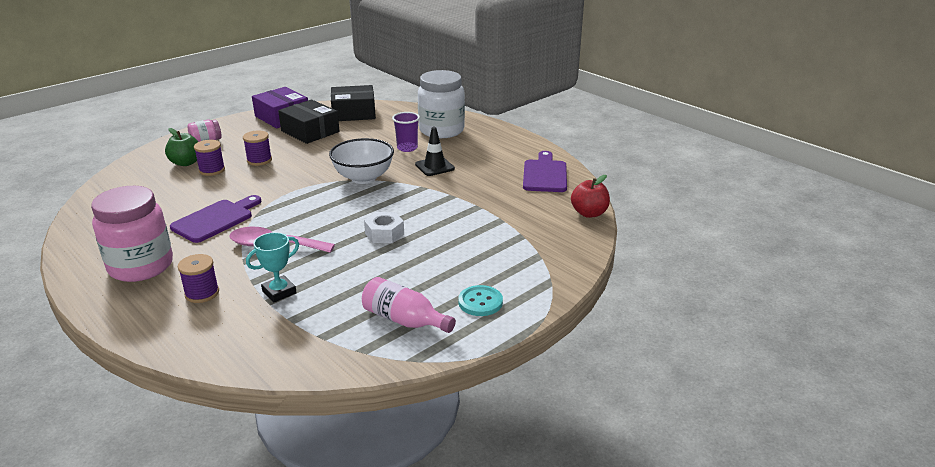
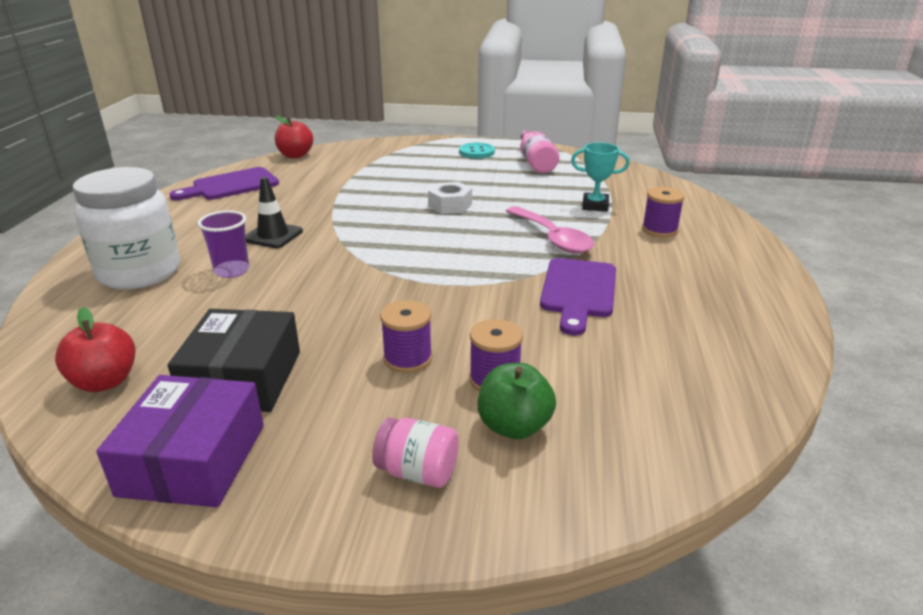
camera: 130 degrees left, 0 degrees up
pink jar [91,186,173,282] -> none
purple cutting board [170,195,262,243] -> purple cutting board turned 75 degrees counterclockwise [540,258,616,335]
white bowl [329,138,394,184] -> none
black box [331,85,376,121] -> red apple [55,307,135,392]

